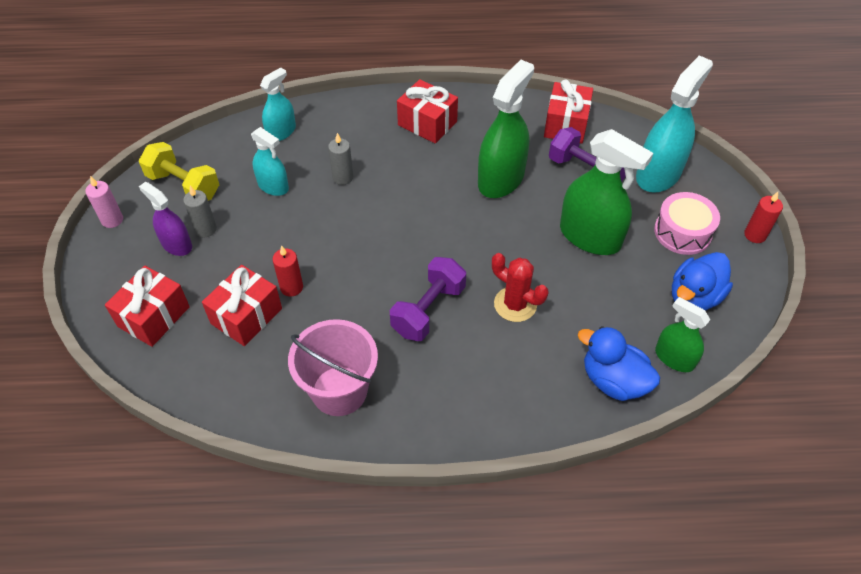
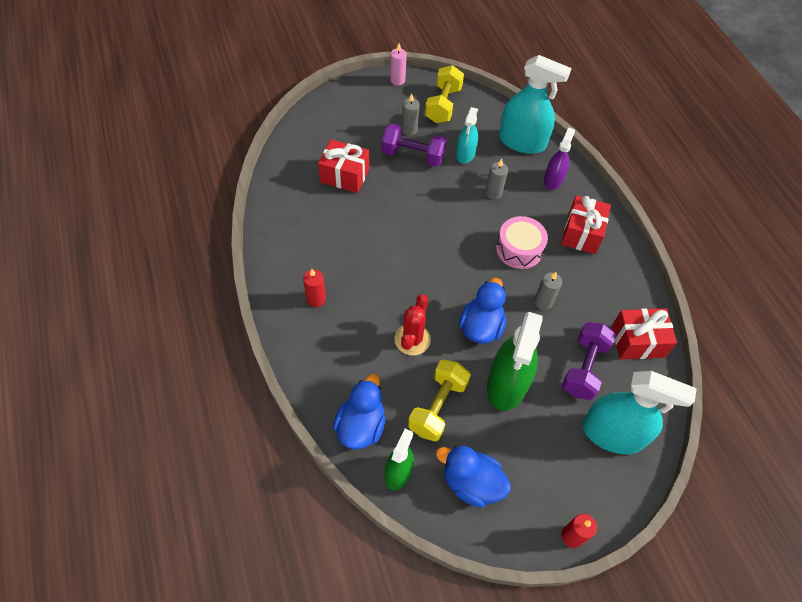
camera: 70 degrees right, 5 degrees up
red gift [105,265,190,347] -> none
purple spray bottle [139,182,192,256] -> purple spray bottle moved to [544,127,575,190]
turquoise spray bottle [260,67,296,141] -> turquoise spray bottle [499,55,571,154], size x1.73
red candle [272,245,303,296] -> red candle moved to [303,269,326,307]
pink bucket [288,319,378,416] -> none
purple dumbbell [390,257,466,341] -> purple dumbbell moved to [381,123,447,167]
green spray bottle [478,60,534,198] -> grey candle [534,272,562,310]
pink drum [654,192,720,255] -> pink drum moved to [496,216,548,269]
none -> yellow dumbbell [408,360,471,441]
none -> blue duck [459,278,506,344]

